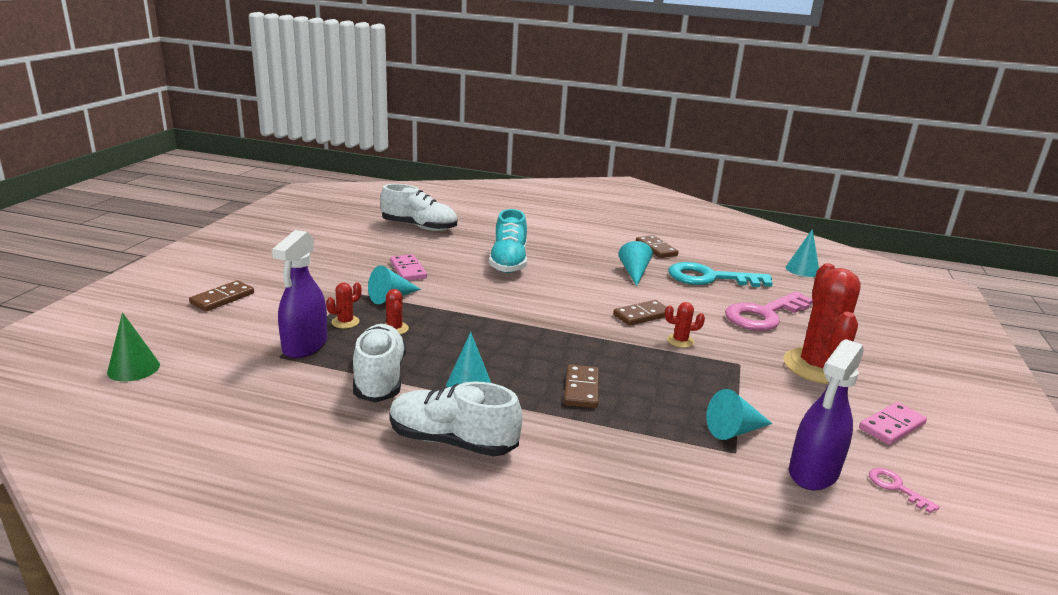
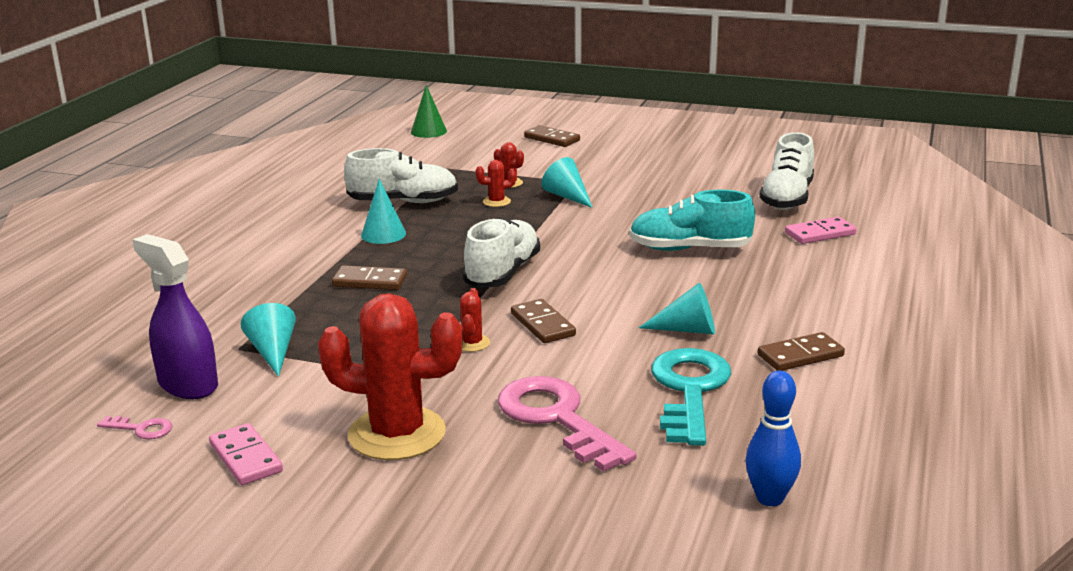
camera: 95 degrees right, 0 degrees up
purple spray bottle [272,230,327,358] -> none
white shoe [389,382,523,457] -> white shoe moved to [462,217,540,288]
pink domino [390,254,427,281] -> pink domino moved to [785,217,857,244]
turquoise cone [786,229,819,277] -> blue bowling pin [745,371,801,506]
pink key [869,468,940,513] -> pink key turned 45 degrees clockwise [97,416,173,439]

